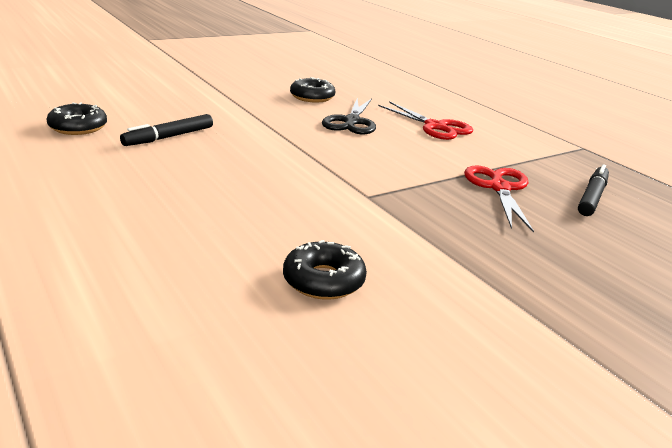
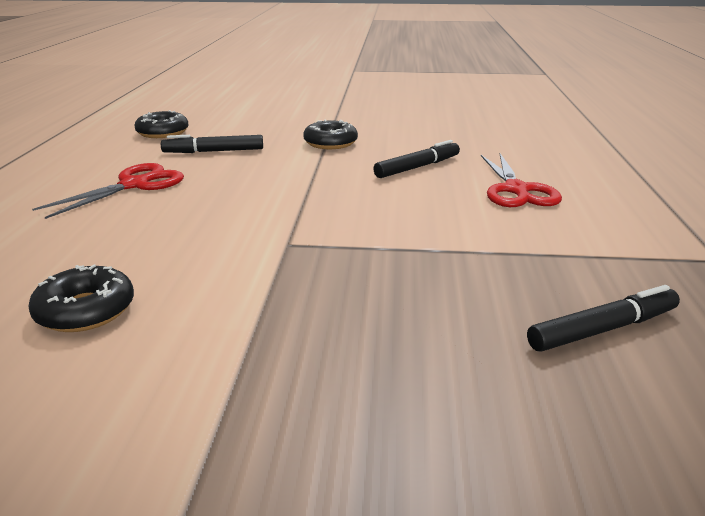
camera: 40 degrees right, 0 degrees up
black donut [290,77,335,103] -> black donut moved to [303,120,358,149]
black scissors [322,98,376,134] -> black marker [373,140,460,178]
red scissors [464,165,534,233] -> red scissors moved to [32,163,184,219]

